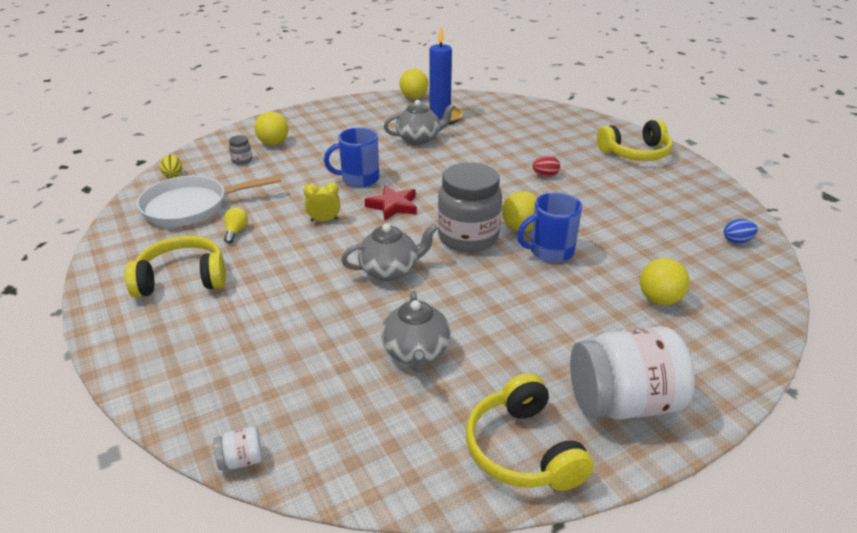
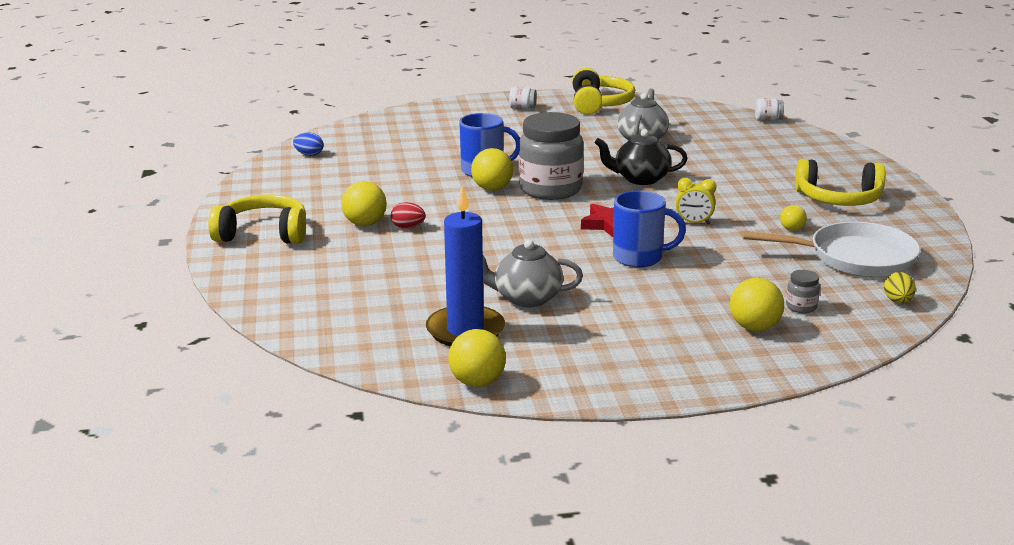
camera: 160 degrees left, 10 degrees down
grey teapot [341,223,438,281] -> black teapot [595,129,688,185]
white jar [570,326,695,420] -> white jar [509,87,537,109], size x0.40
yellow ball [640,258,690,305] -> yellow ball moved to [341,181,387,226]

